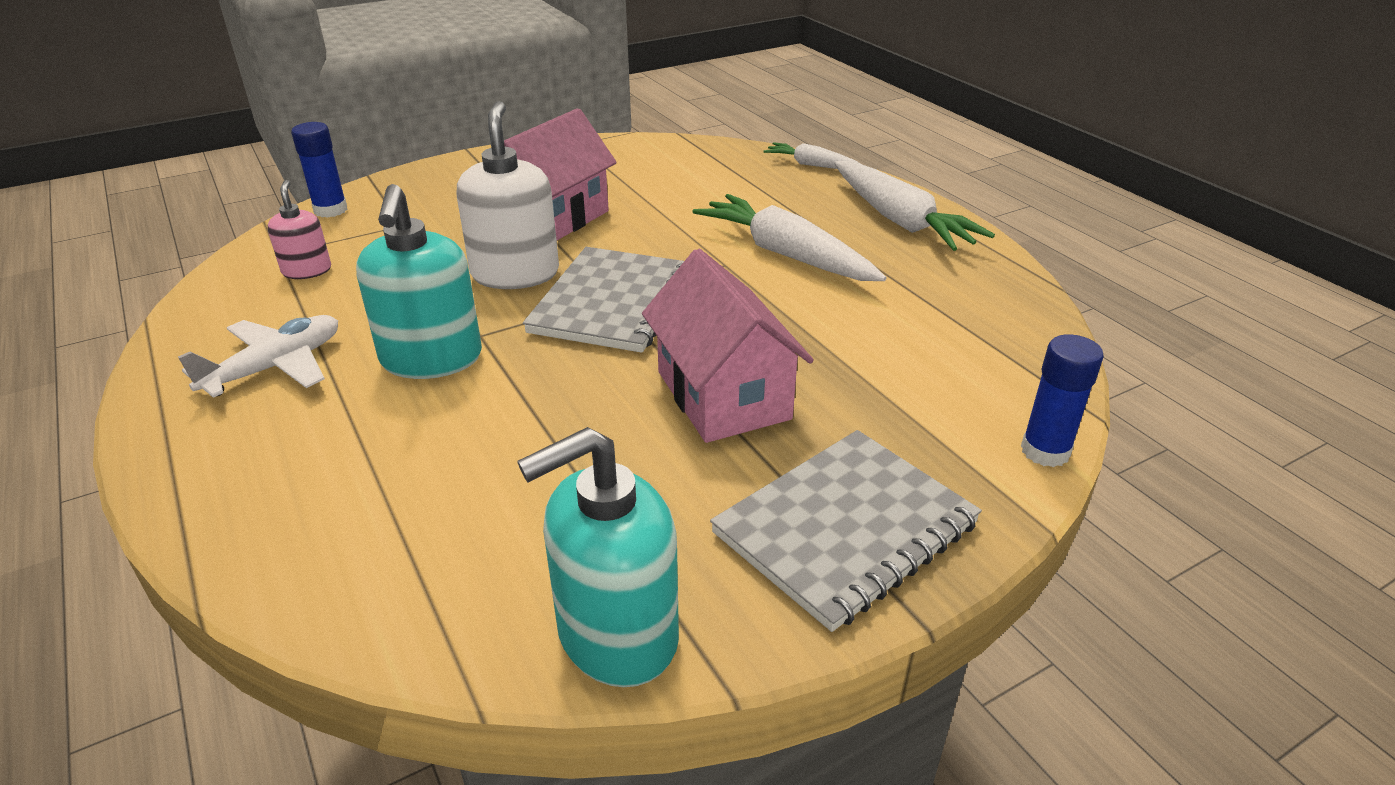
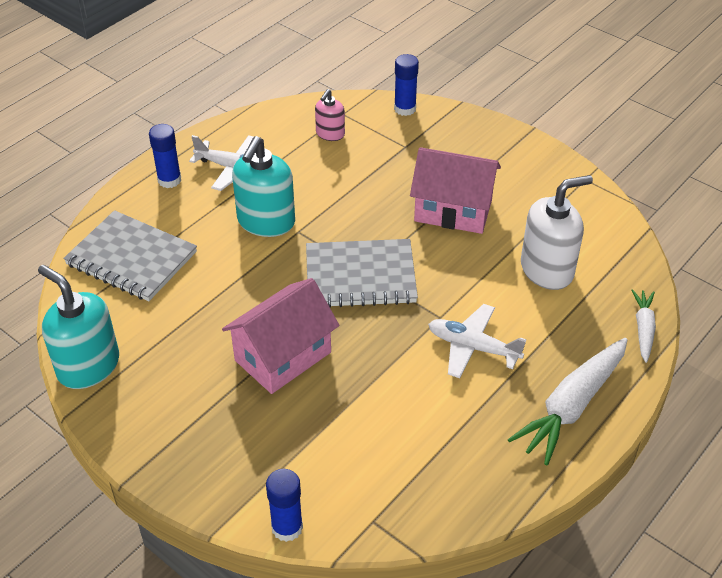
camera: 70 degrees right, 10 degrees up
pink soap dispenser [268,180,331,279] -> pink soap dispenser turned 150 degrees clockwise [315,89,345,141]
turquoise soap dispenser [356,184,482,379] -> turquoise soap dispenser turned 45 degrees counterclockwise [232,136,295,237]
white soap dispenser [457,101,559,289] -> white soap dispenser moved to [521,175,593,290]
white carrot [693,194,886,281] -> white plane [428,304,526,378]
grey notebook [710,430,982,632] -> grey notebook moved to [63,210,197,301]
none -> blue glue stick [149,124,181,188]

